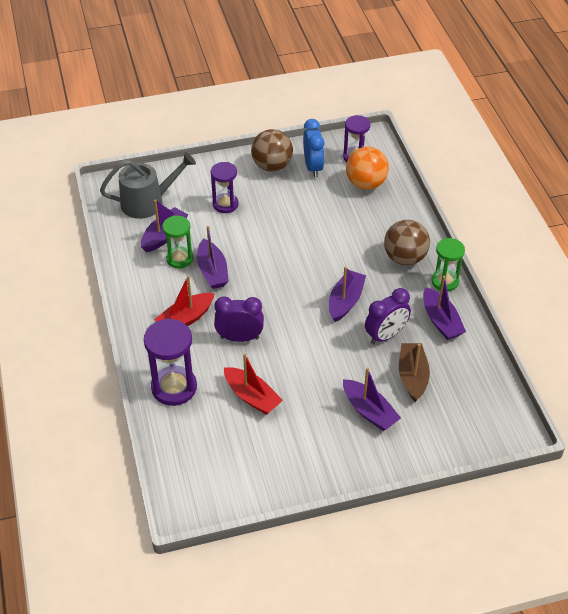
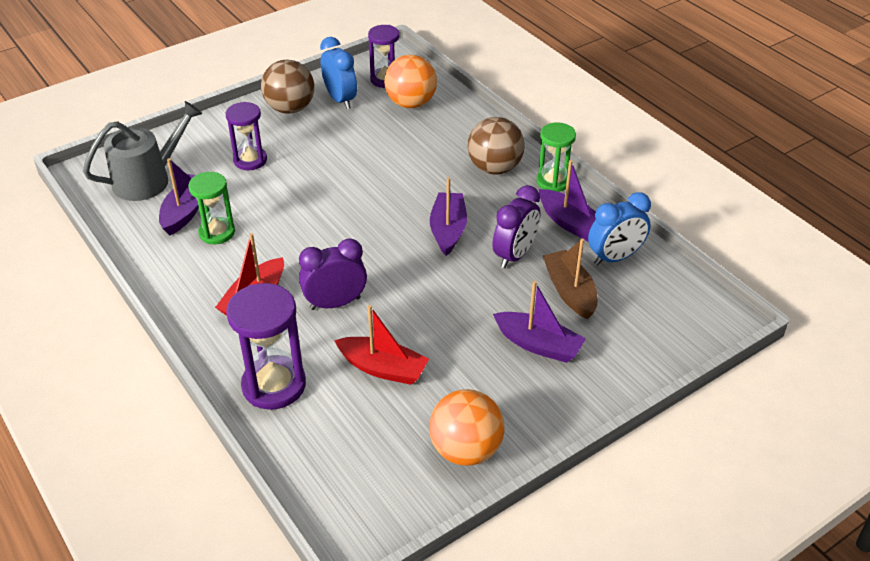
camera: 20 degrees left, 5 degrees down
purple boat [197,226,229,289] -> none
none -> orange ball [429,389,505,466]
none -> blue clock [588,192,651,266]

